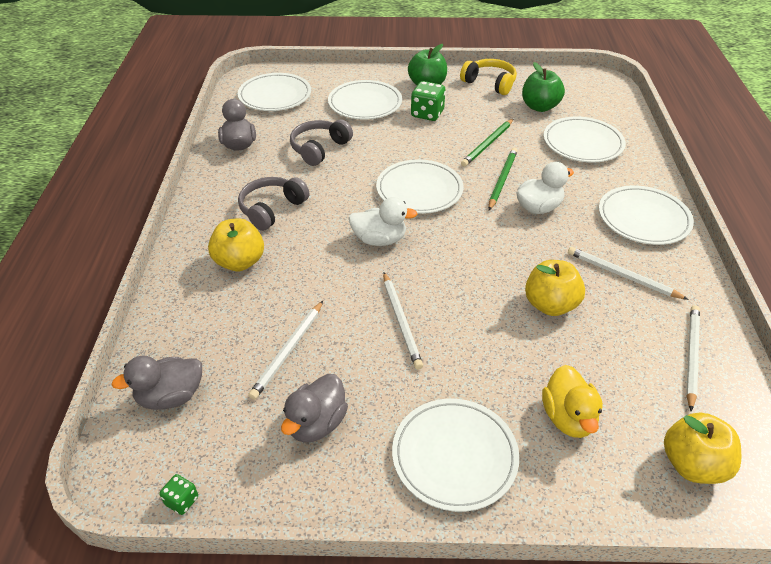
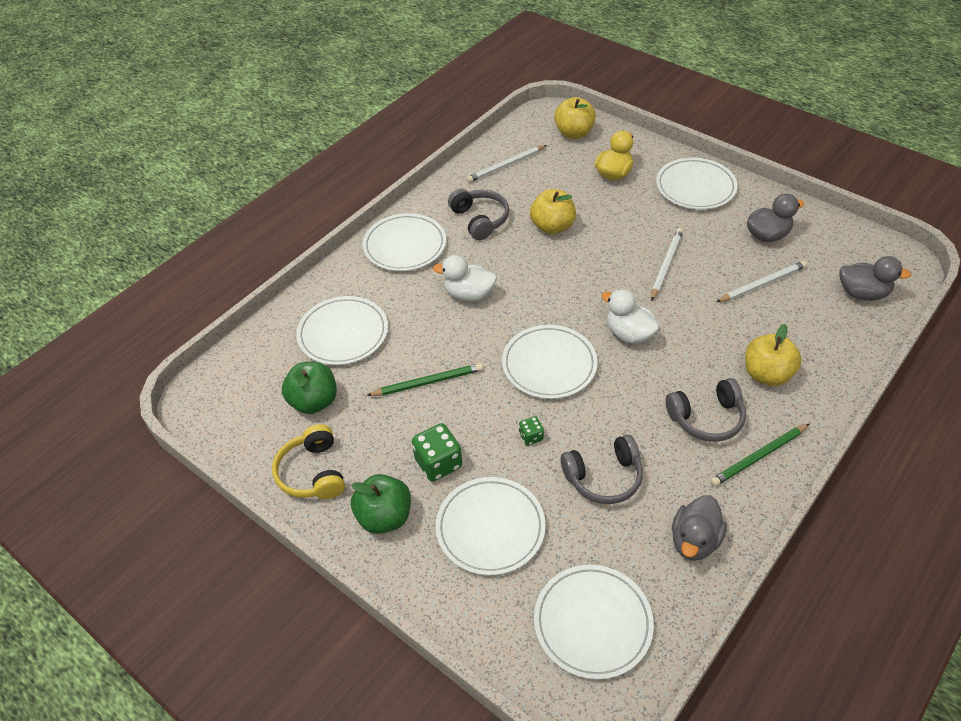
camera: 140 degrees left, 5 degrees up
green dice [159,474,198,515] -> green dice moved to [519,416,544,446]
green pencil [489,148,518,210] -> green pencil moved to [710,424,809,486]
white pencil [568,247,689,300] -> grey headphones [448,189,509,240]

